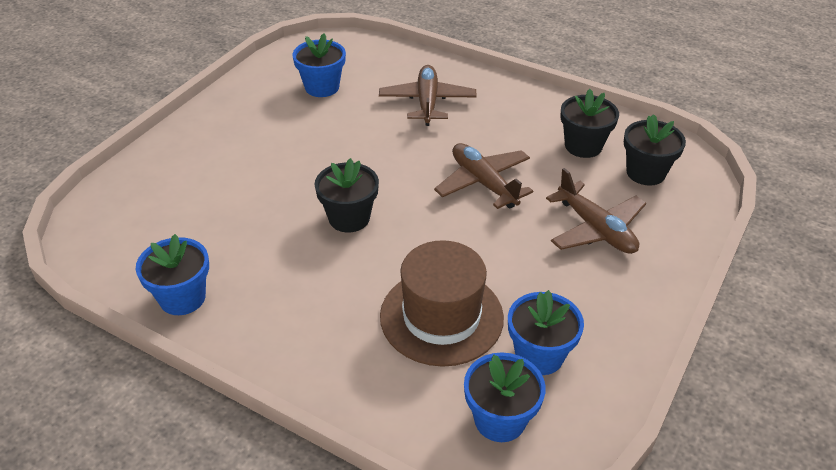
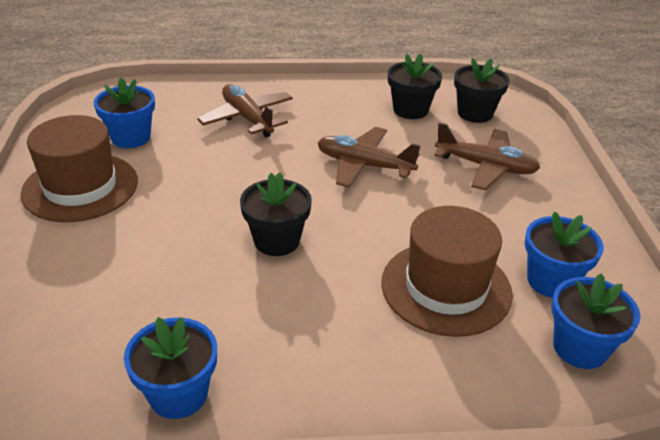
camera: 35 degrees left, 5 degrees down
none -> brown hat [21,115,138,222]

